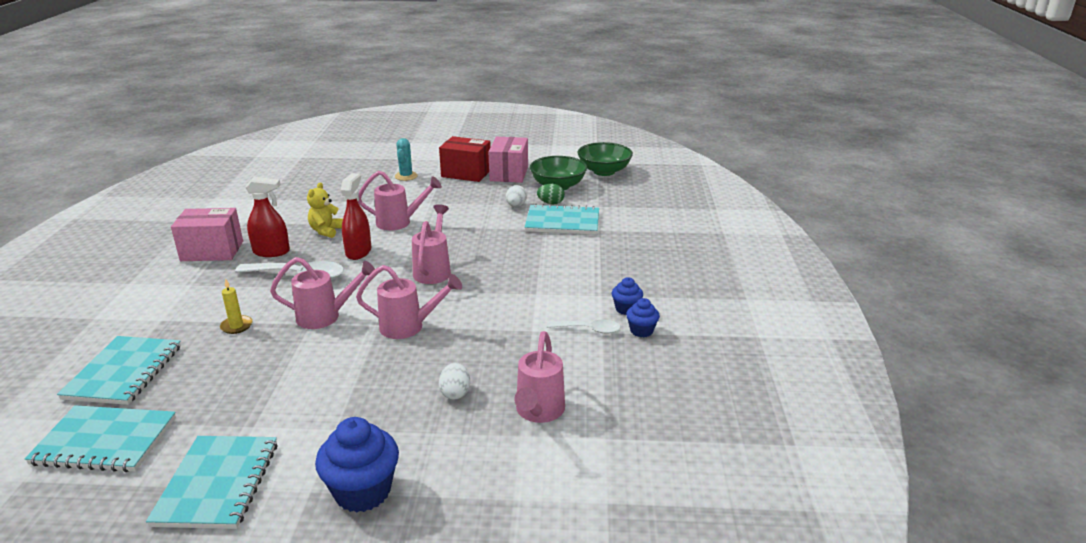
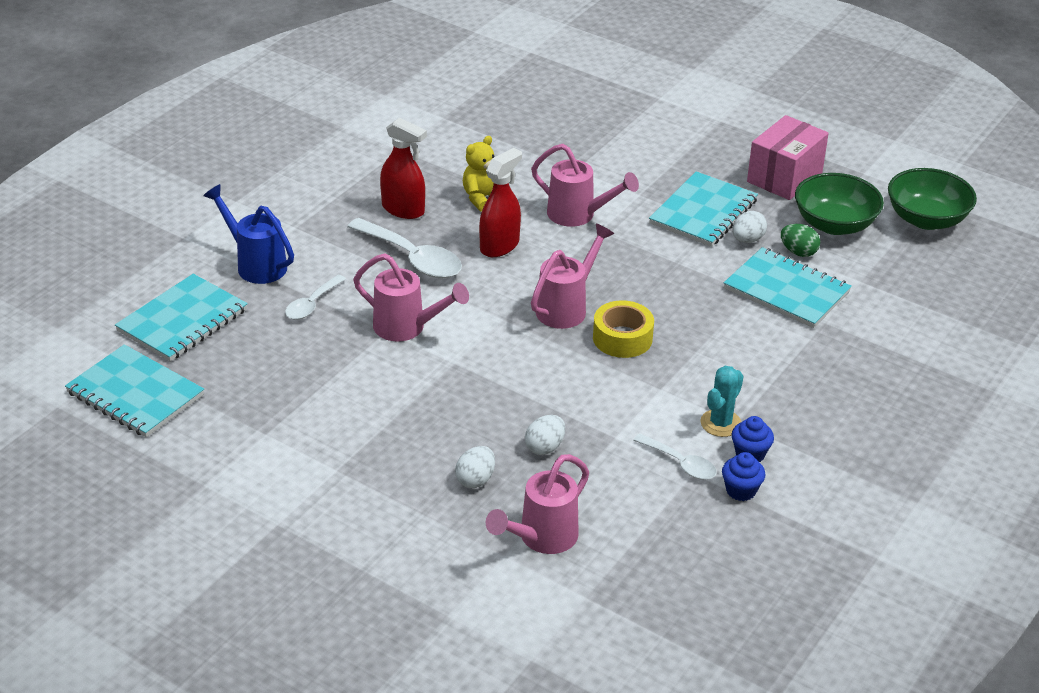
camera: 30 degrees right, 10 degrees up
turquoise notebook [146,436,277,529] -> turquoise notebook moved to [649,171,758,247]
pink box [171,208,243,261] -> none
yellow candle [220,278,252,334] -> white spoon [285,275,346,320]
blue cupcake [315,417,399,513] -> none
pink watering can [356,265,462,339] -> none
turquoise cactus [395,138,418,181] -> turquoise cactus moved to [700,366,744,437]
red box [439,136,491,182] -> none
none -> blue watering can [203,184,294,284]
none -> white egg [525,415,565,455]
none -> yellow tape [593,300,654,358]

